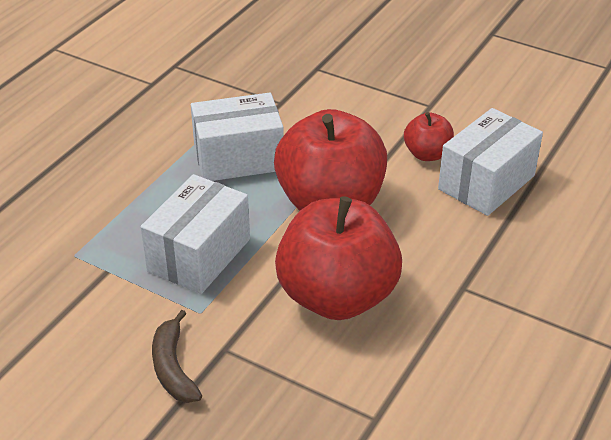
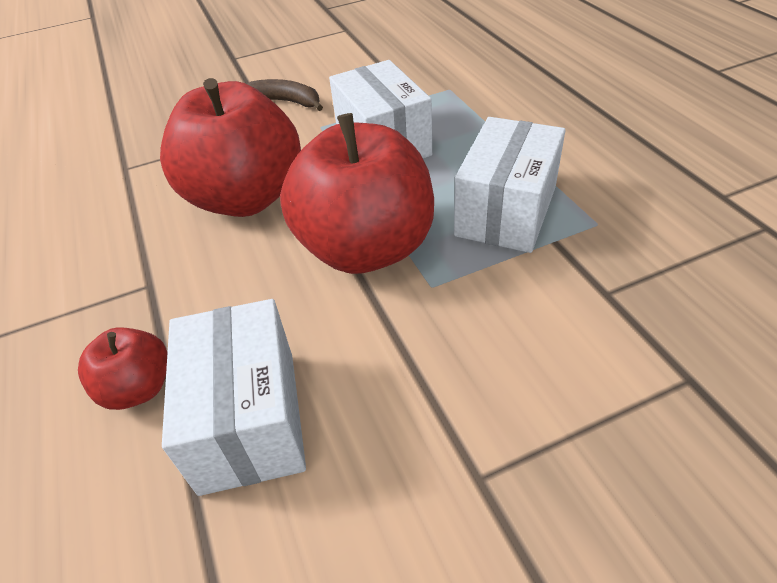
camera: 130 degrees right, 5 degrees up
red apple [404,112,454,161] -> red apple moved to [78,327,168,410]

